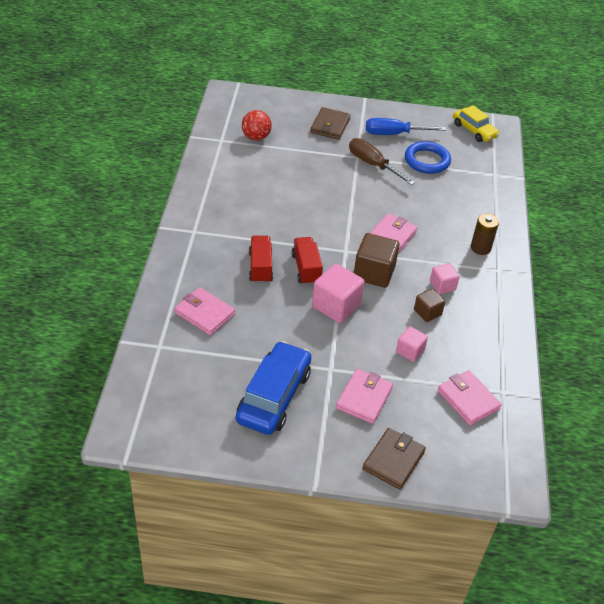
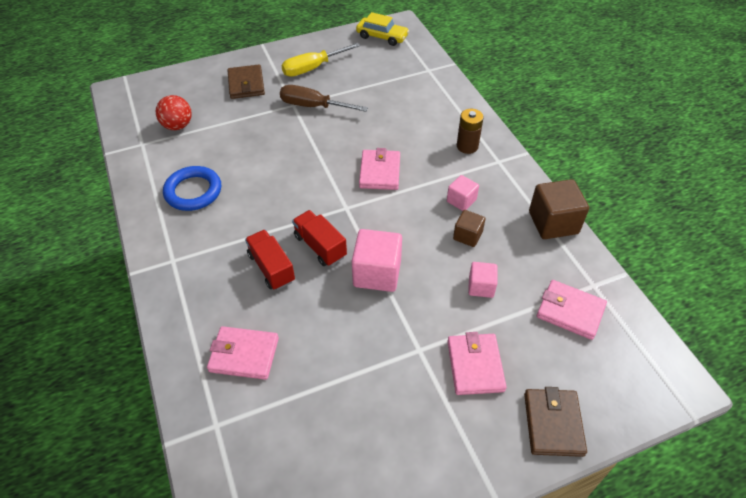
camera: 25 degrees left, 5 degrees up
blue car [236,341,311,435] -> none
brown cube [354,233,400,288] -> brown cube moved to [529,179,589,239]
blue screwdriver [366,118,446,135] -> yellow screwdriver [281,43,360,77]
blue ring [405,141,451,174] -> blue ring moved to [163,166,221,211]

